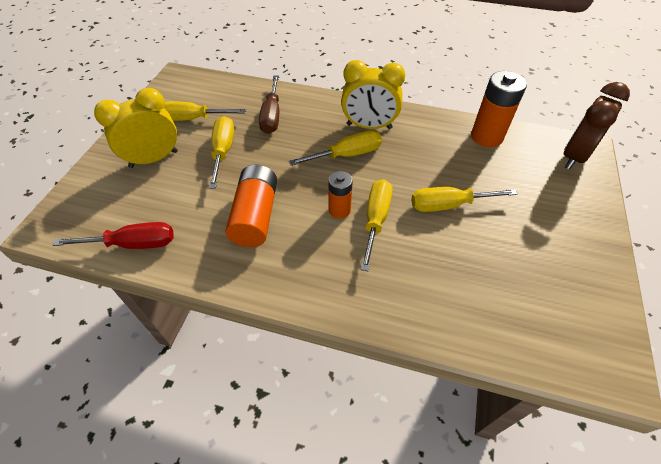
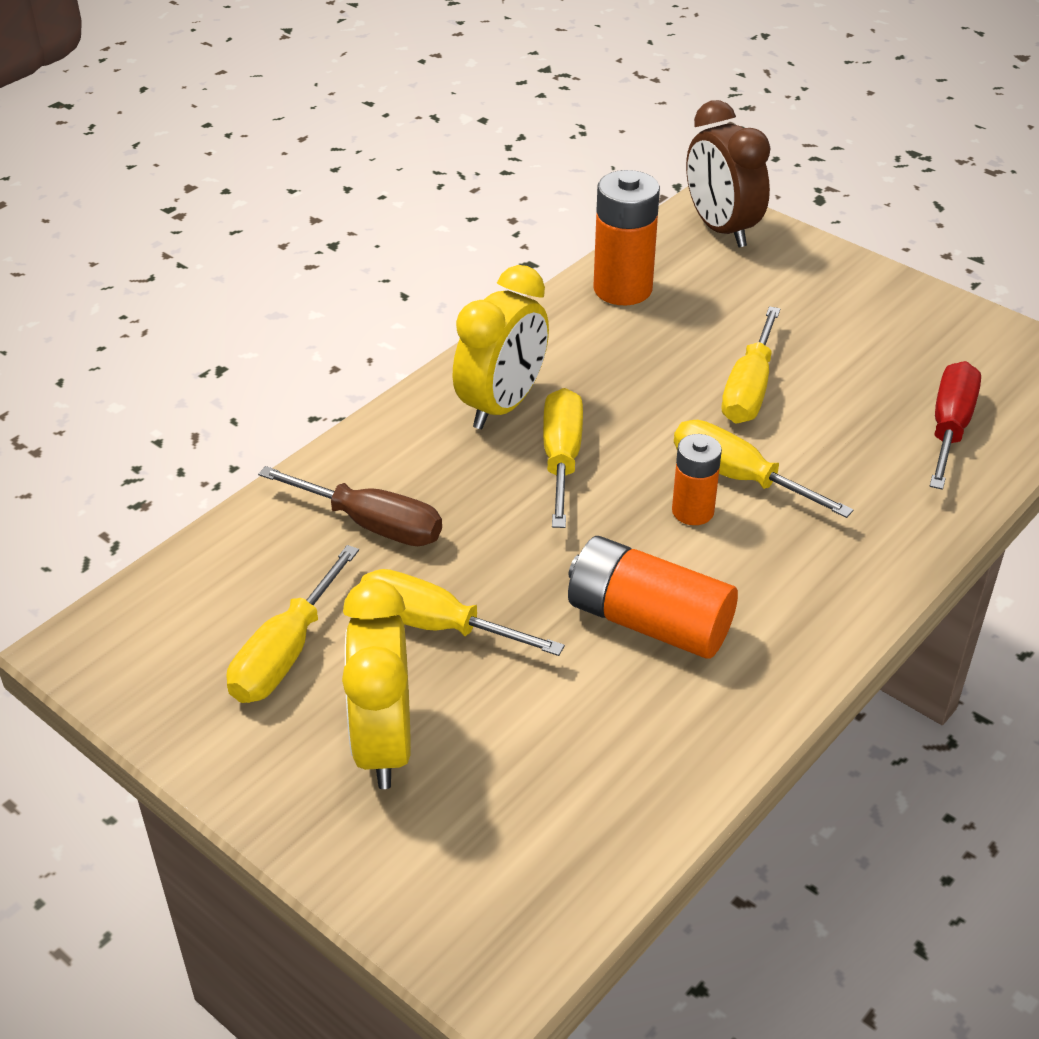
camera: 65 degrees left, 10 degrees down
red screwdriver [53,222,174,249] -> red screwdriver moved to [930,361,981,490]

